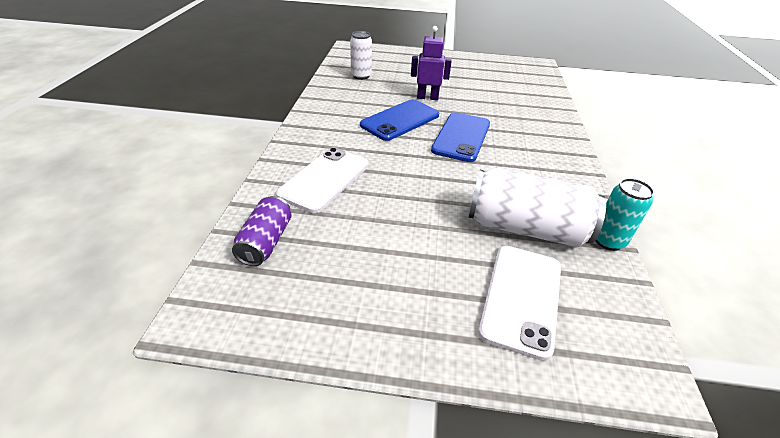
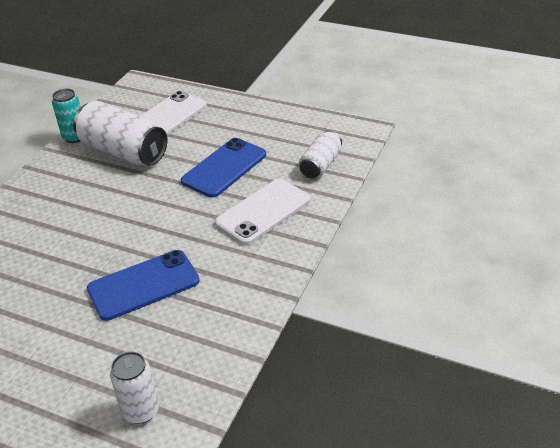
camera: 160 degrees left, 0 degrees up
purple can [232,196,291,266] -> white can [299,130,342,179]
purple robot [411,26,452,100] -> none
blue phone [431,112,490,162] -> blue phone moved to [181,138,266,198]

